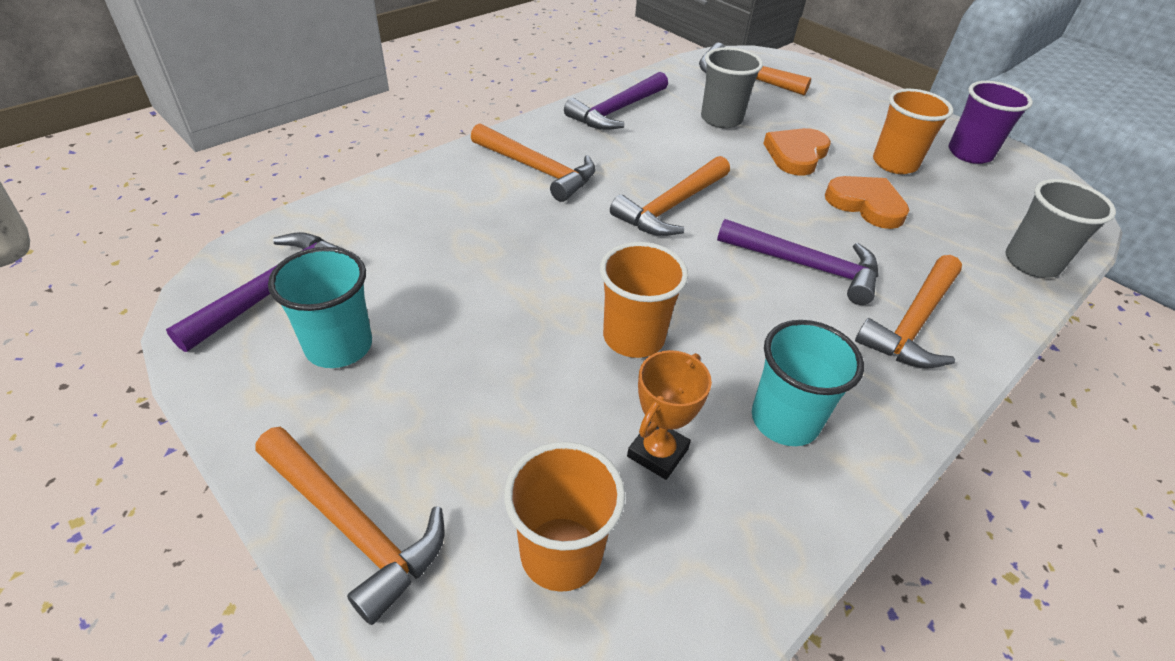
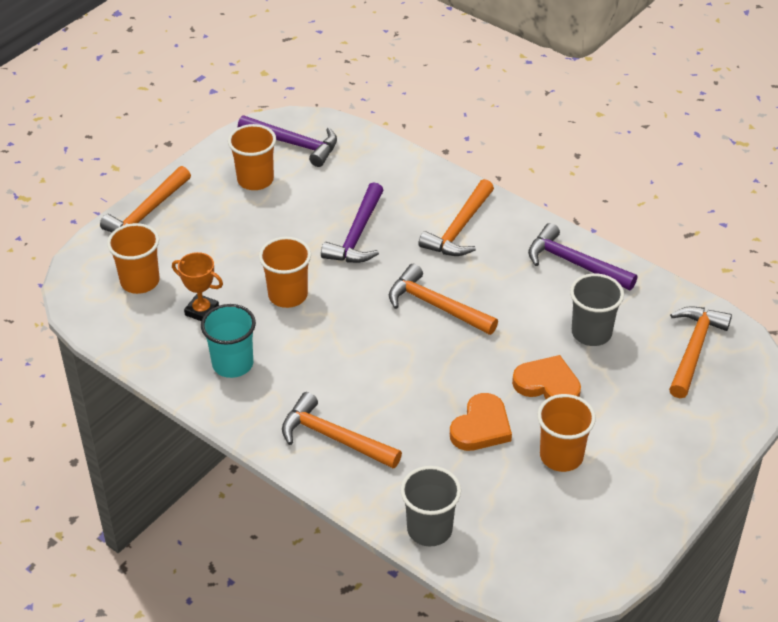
camera: 85 degrees right, 0 degrees up
turquoise cup [268,247,372,368] -> orange cup [228,124,276,190]
purple hammer [717,219,878,305] -> purple hammer moved to [321,182,384,263]
purple cup [948,81,1033,164] -> none

